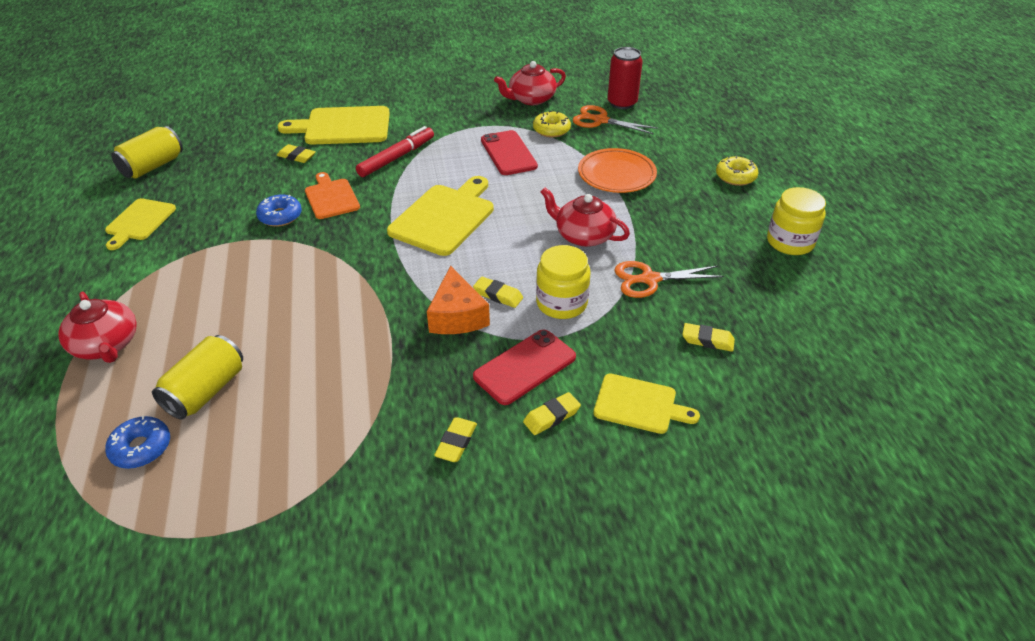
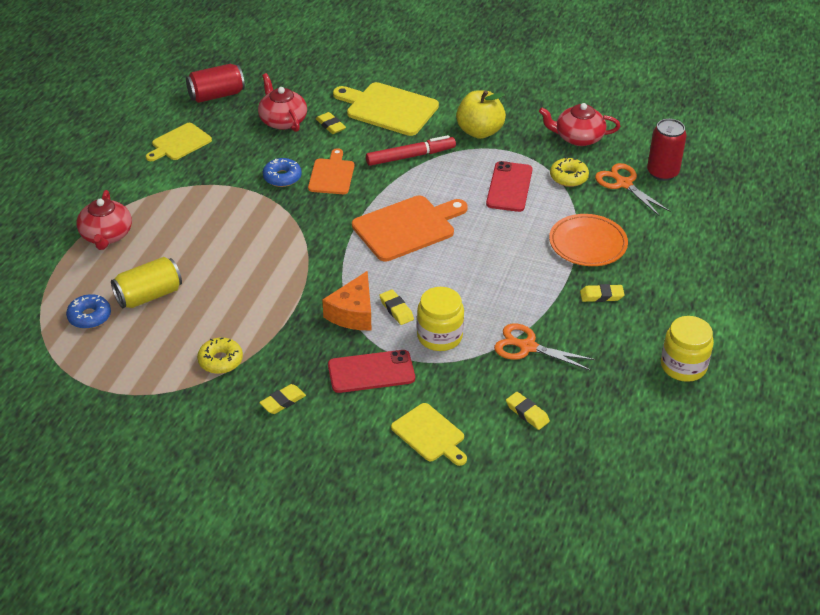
camera: 30 degrees right, 0 degrees up
yellow can [111,126,183,179] -> red can [186,64,245,103]
yellow cutting board [387,176,494,256] -> orange cutting board [352,195,468,262]
yellow eraser [523,392,581,435] -> yellow eraser moved to [580,284,625,302]
red teapot [541,187,630,247] -> red teapot moved to [258,73,307,132]
yellow donut [716,156,759,186] -> yellow donut moved to [197,338,243,374]
none -> yellow apple [456,90,506,139]

